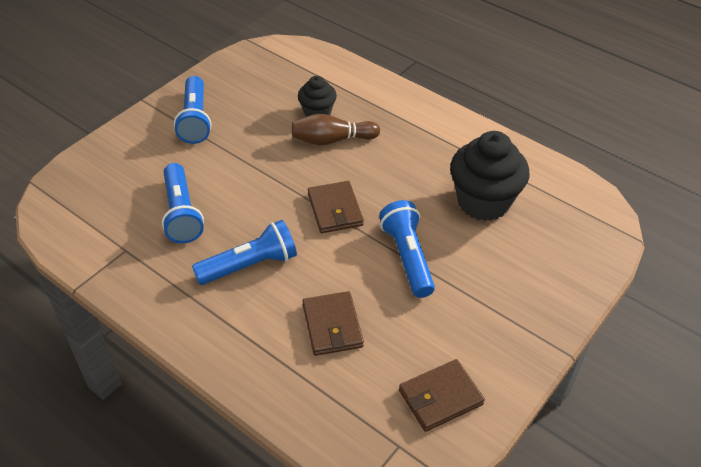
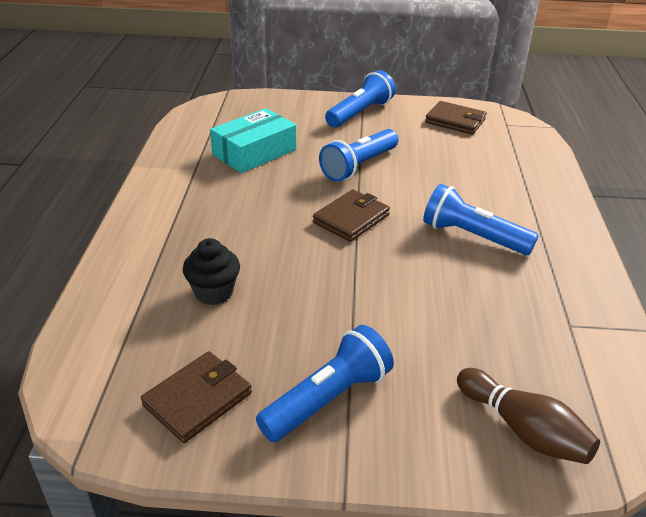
camera: 125 degrees left, 10 degrees down
blue flashlight [162,163,204,243] -> blue flashlight moved to [325,70,396,127]
brown bowling pin [292,114,380,145] -> brown bowling pin moved to [457,368,600,464]
brown wallet [302,291,364,356] -> brown wallet moved to [141,351,252,443]
black cupcake [450,131,530,221] -> turquoise box [210,108,296,173]

